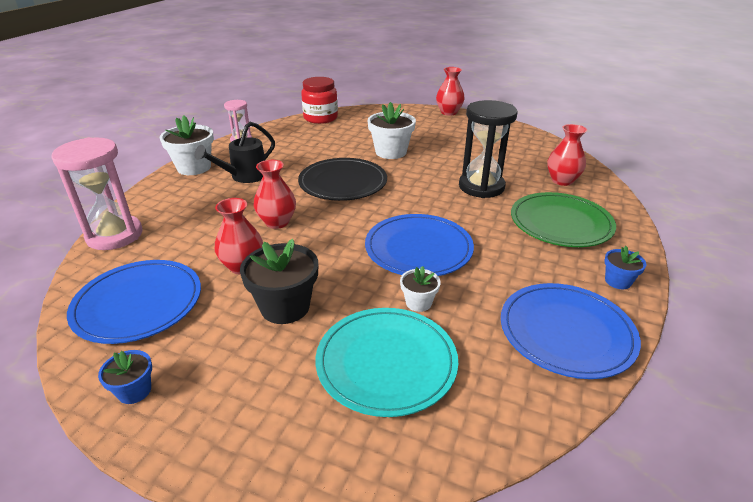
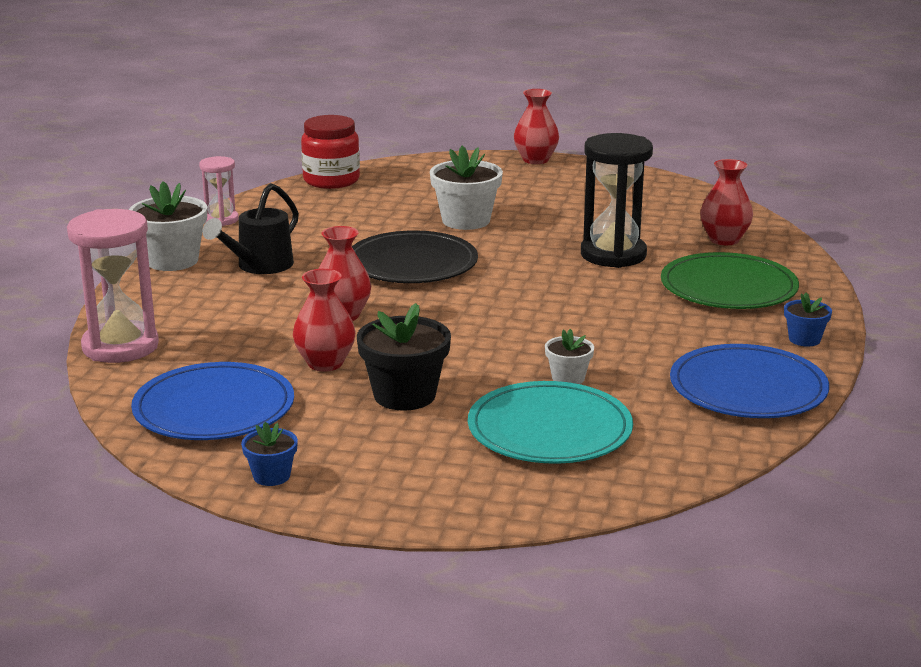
camera: 10 degrees left, 10 degrees down
blue plate [365,214,474,276] -> none

